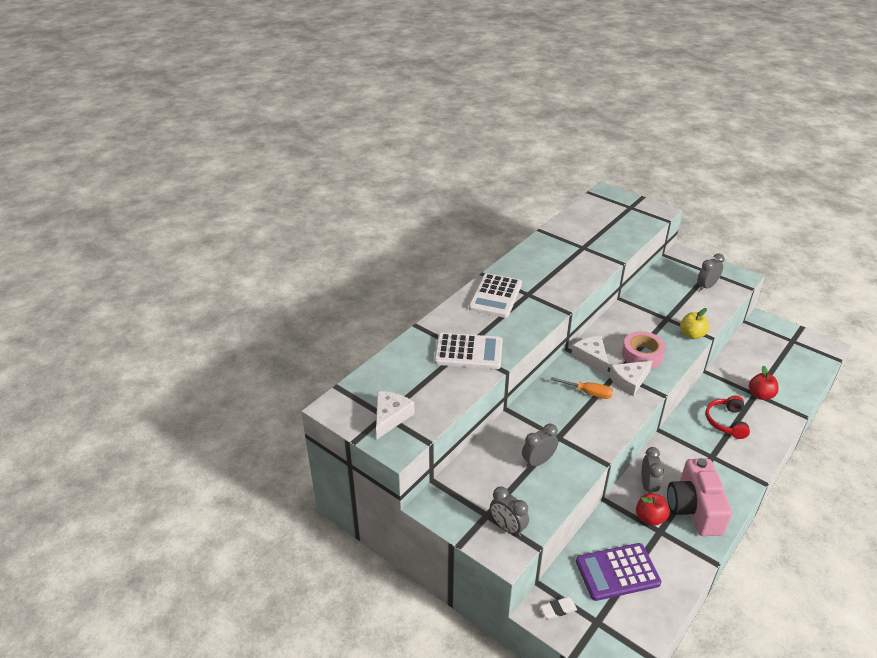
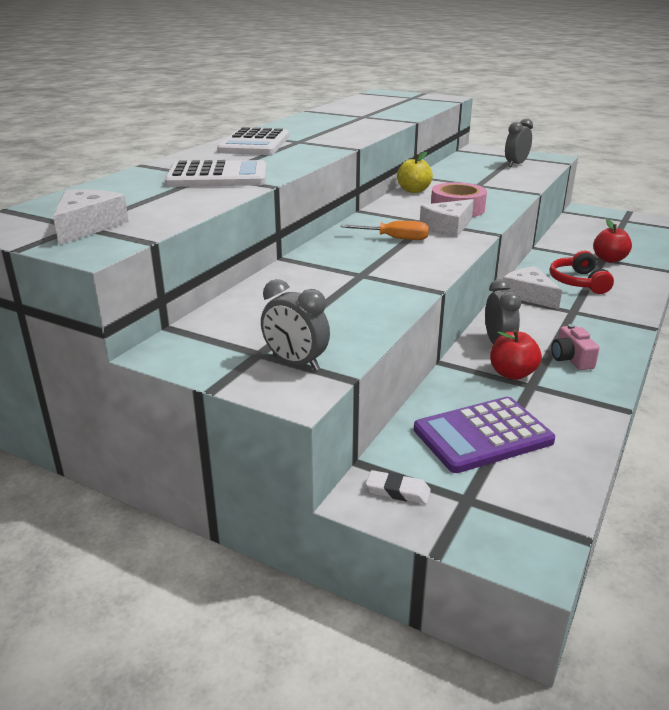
camera: 10 degrees left, 10 degrees down
grey clock [522,424,558,468] -> none
white eraser [540,597,577,619] -> white eraser turned 45 degrees clockwise [366,470,431,504]
white cheese [571,336,609,375] -> white cheese moved to [501,266,562,309]
pink camera [667,458,732,536] -> pink camera [551,324,600,370], size x0.47
yellow apple [680,308,709,339] -> yellow apple moved to [397,152,433,193]

